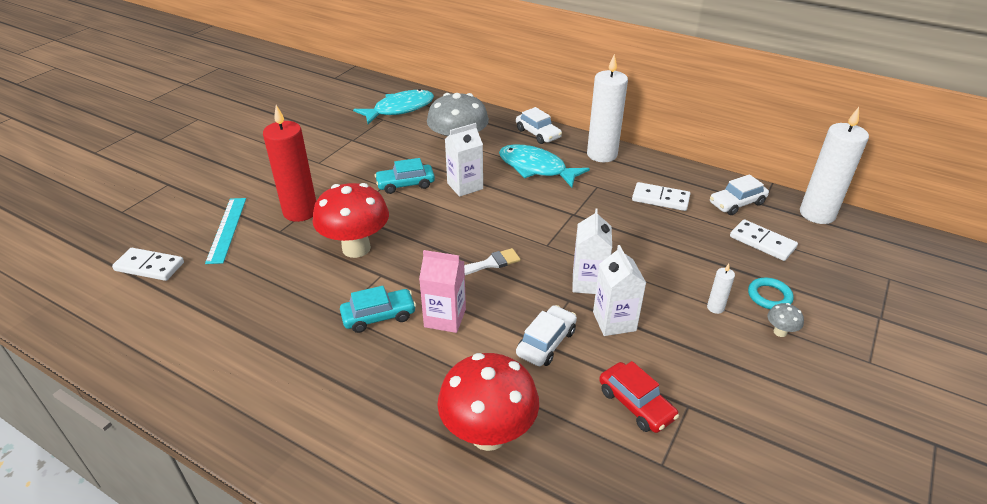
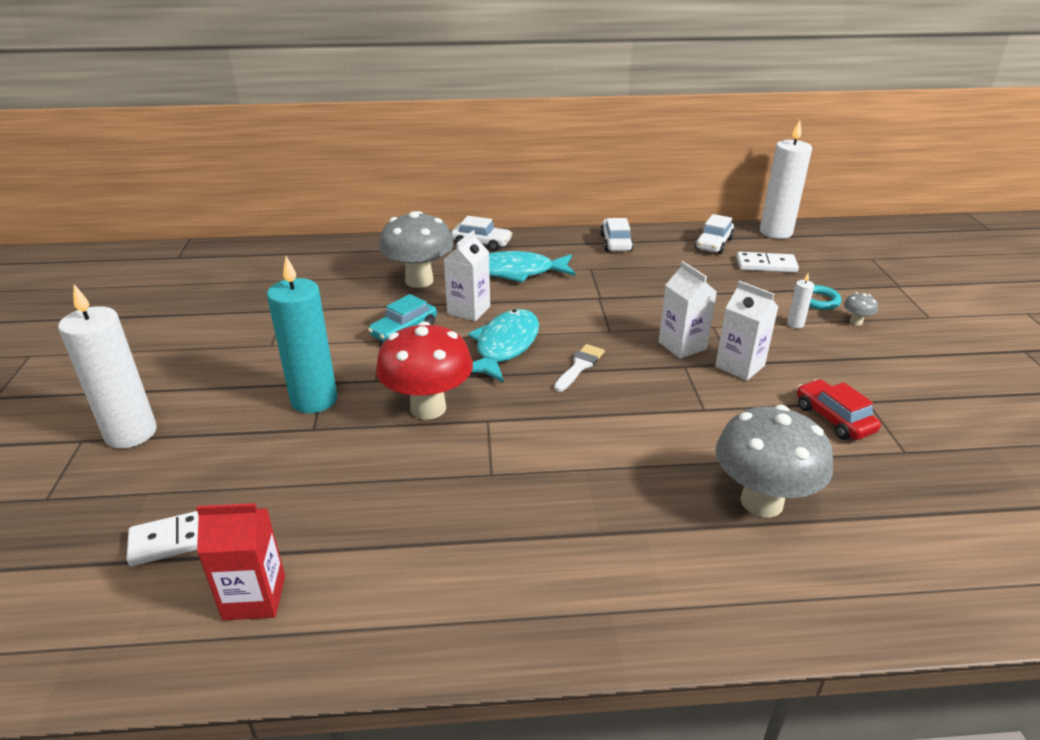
camera: 35 degrees left, 5 degrees down
turquoise ruler [205,198,246,264] -> none
red candle [263,105,316,222] -> turquoise candle [267,256,338,413]
turquoise car [340,286,416,333] -> none
turquoise fish [353,89,434,124] -> turquoise fish moved to [468,309,539,383]
pink carton [419,250,466,333] -> none
red mushroom [437,353,539,451] -> grey mushroom [715,405,833,517]
white car [516,305,577,366] -> white car moved to [600,218,633,252]
white candle [587,54,628,162] -> white candle moved to [58,284,157,448]
red car [599,361,679,433] -> red car turned 135 degrees counterclockwise [797,379,881,440]
white domino [632,182,690,211] -> none
none -> red carton [196,503,285,620]

